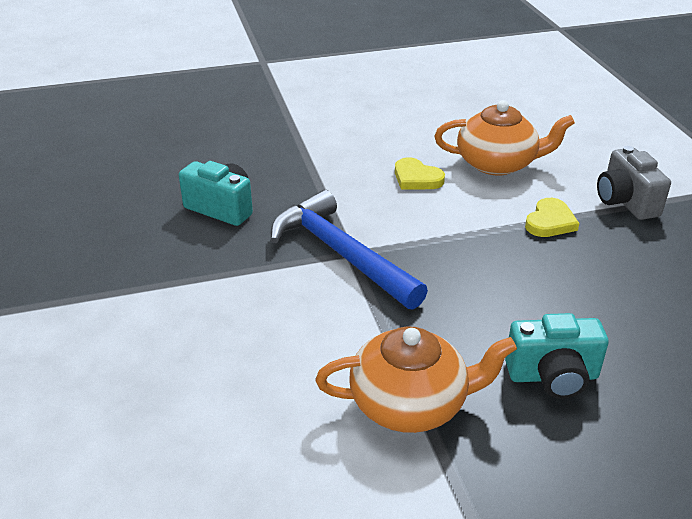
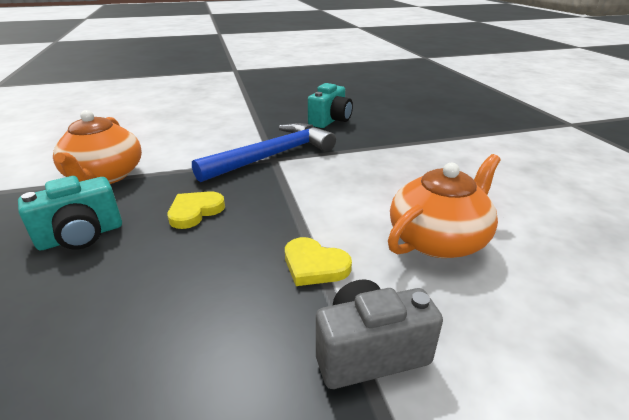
camera: 90 degrees right, 5 degrees down
yellow heart [395,157,445,190] -> yellow heart moved to [168,191,225,229]
orange teapot [434,100,575,175] -> orange teapot turned 135 degrees counterclockwise [388,154,501,258]
turquoise camera [505,313,609,399] -> turquoise camera turned 120 degrees counterclockwise [18,176,122,250]

